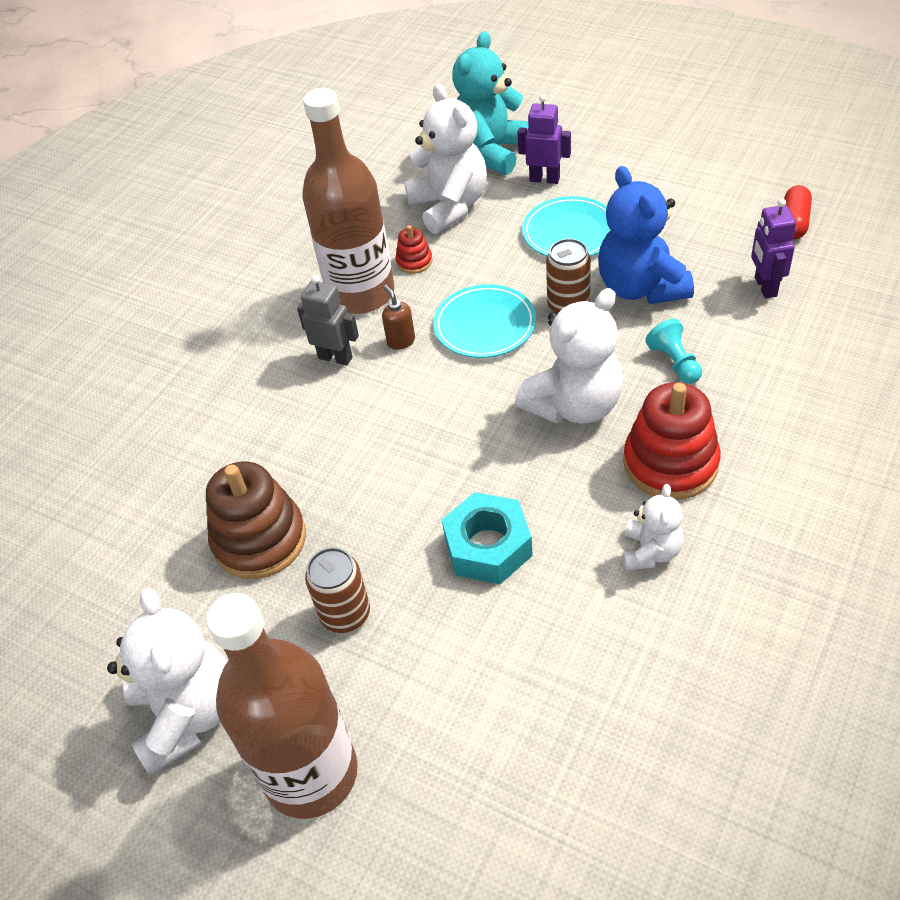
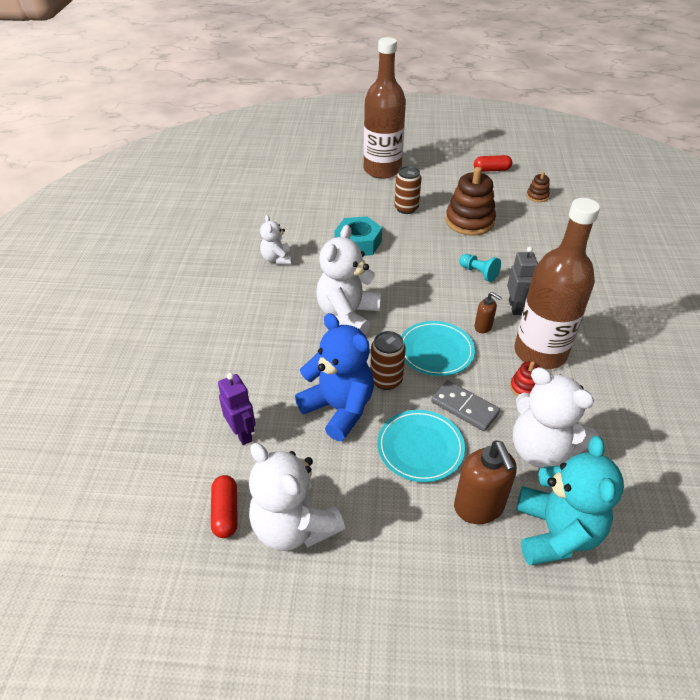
camera: 150 degrees right, 5 degrees down
white teddy bear [107,587,228,775] -> white teddy bear moved to [249,443,345,551]
grey robot [297,275,359,366] -> grey robot turned 90 degrees counterclockwise [507,247,538,315]
purple robot [518,94,571,184] -> brown soap dispenser [454,440,517,524]
red stacking toy [623,382,720,500] -> none
turquoise pawn [645,319,702,384] -> turquoise pawn moved to [459,254,501,282]
none -> grey domino [431,380,500,431]
none -> red capsule [474,155,512,172]
none -> brown stacking toy [527,172,550,202]

